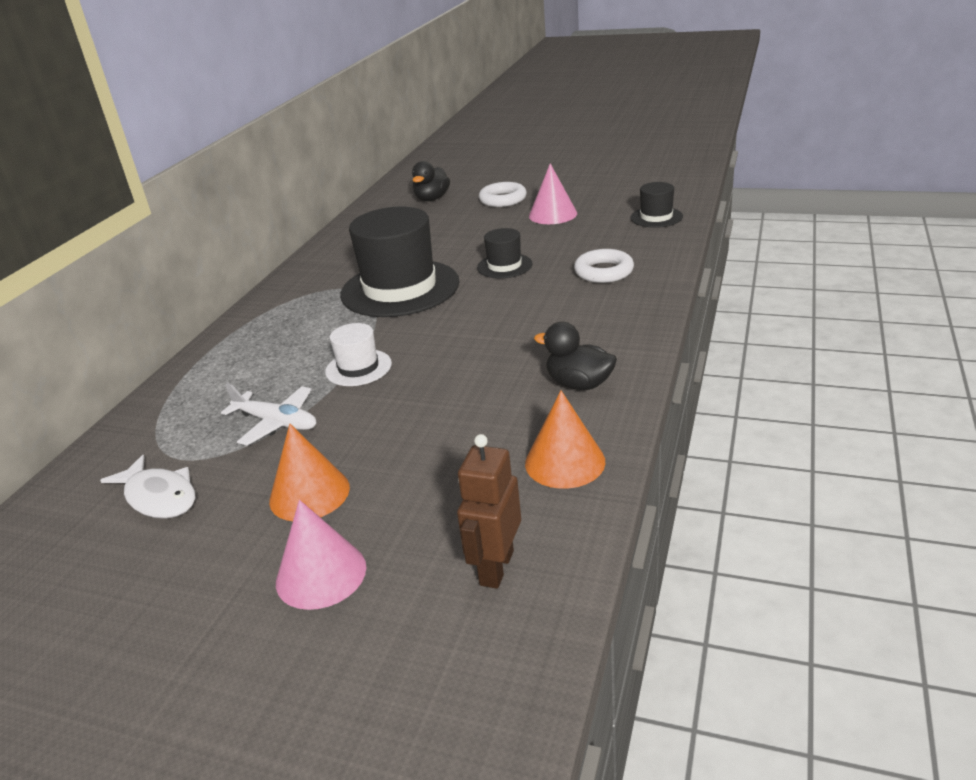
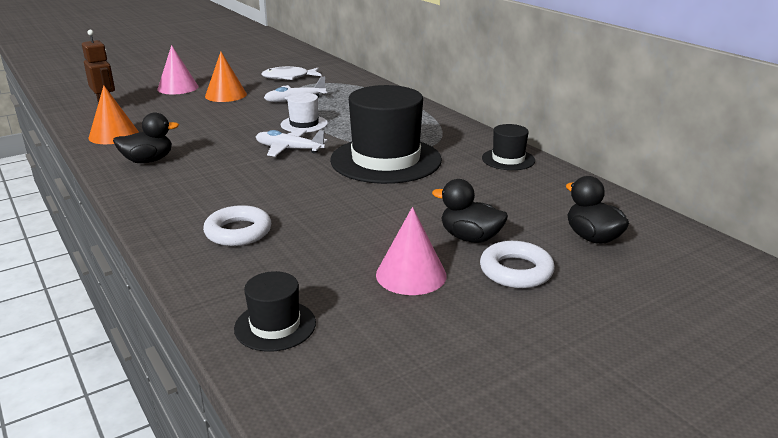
camera: 125 degrees right, 5 degrees down
black hat [477,228,533,279] -> black hat moved to [482,124,535,170]
none -> white plane [256,129,328,157]
none -> black duck [432,179,508,243]

